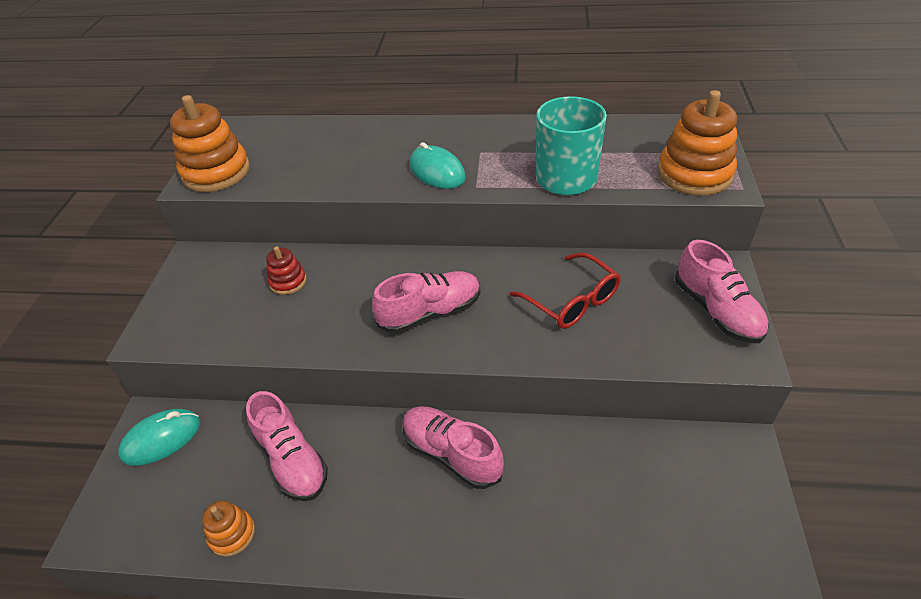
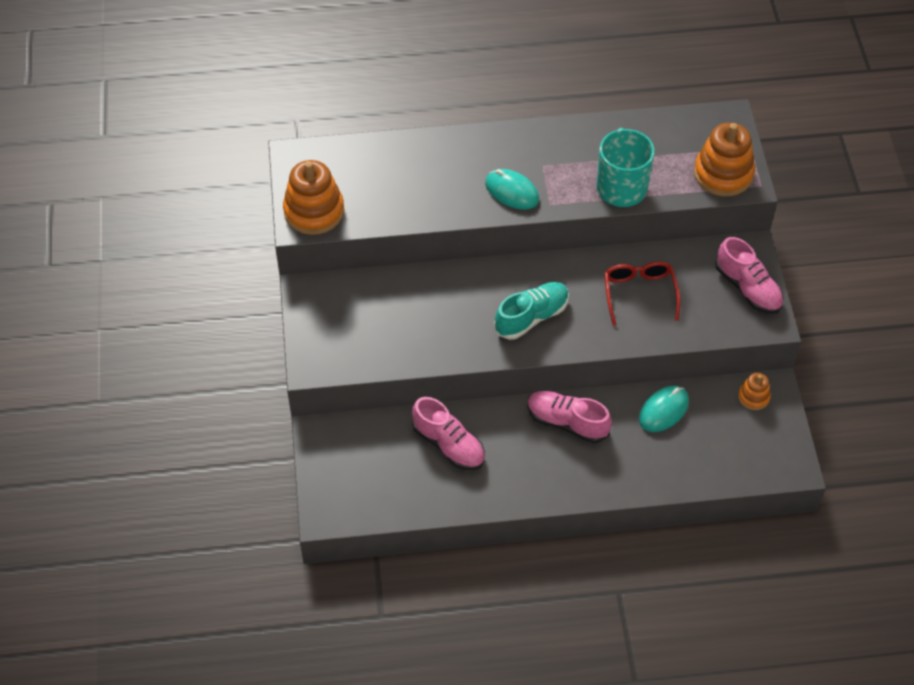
camera: 15 degrees left, 10 degrees up
turquoise mouse [118,409,200,466] -> turquoise mouse moved to [639,386,689,432]
orange stacking toy [202,501,255,557] -> orange stacking toy moved to [738,373,771,410]
red stacking toy [266,246,307,295] -> none
pink shoe [372,271,480,334] -> turquoise shoe [494,282,569,340]
red glasses [510,252,621,329] -> red glasses turned 135 degrees counterclockwise [604,261,681,326]

